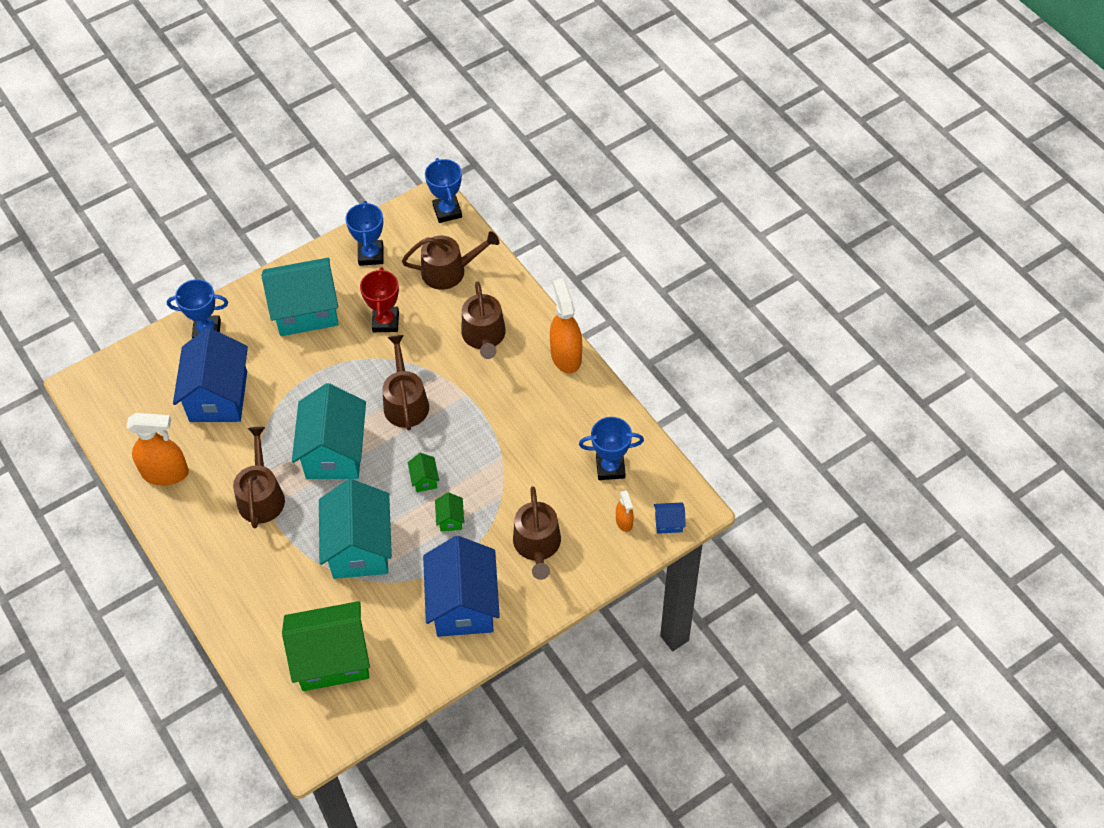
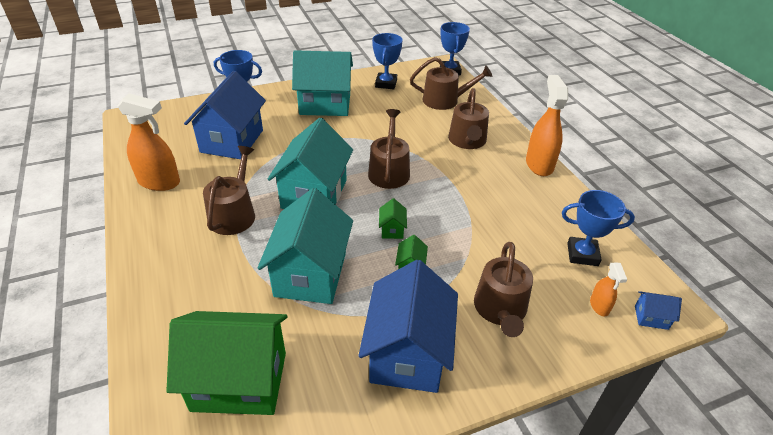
camera: 10 degrees right, 15 degrees down
red trophy [360,267,399,332] -> none

